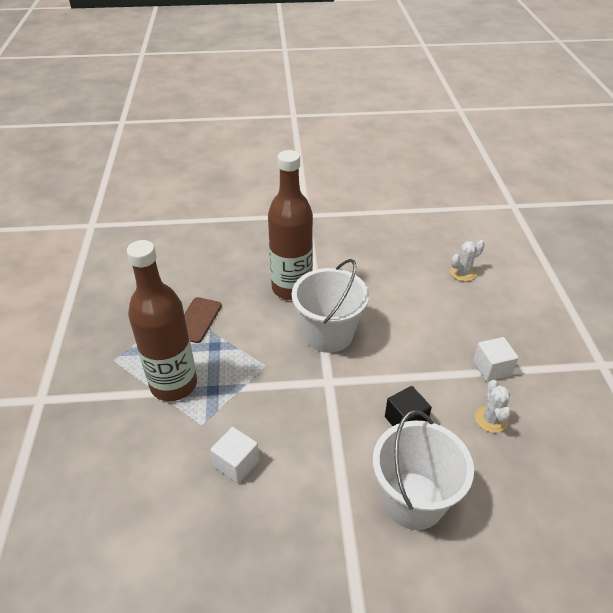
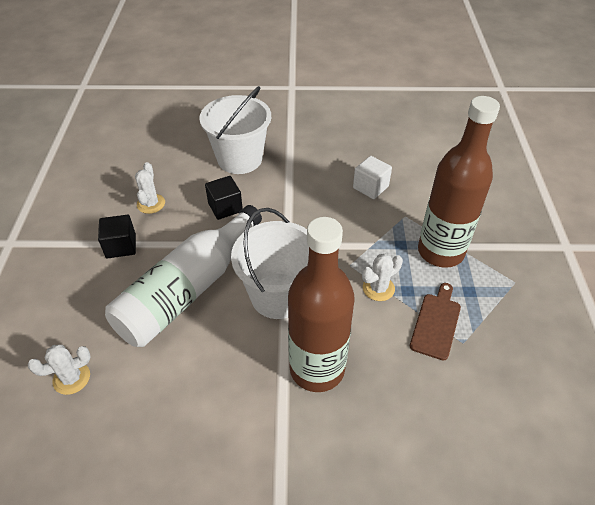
camera: 175 degrees left, 5 degrees up
white cube [473,337,519,382] -> black cube [98,215,136,259]
none -> white bottle [105,205,262,347]
none -> white cactus [362,254,403,301]

